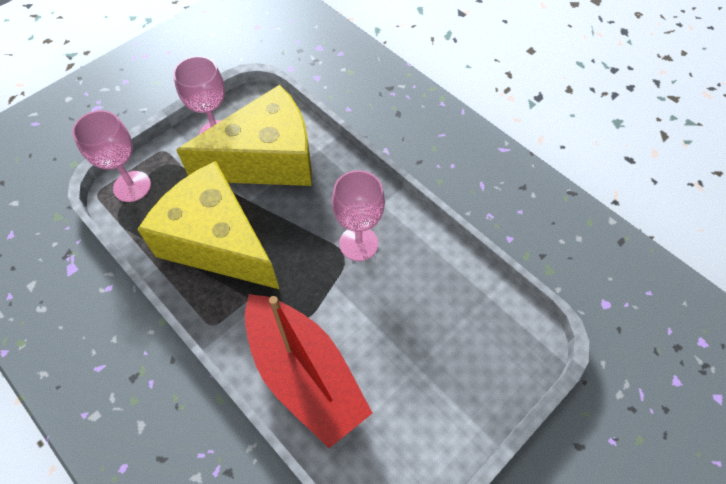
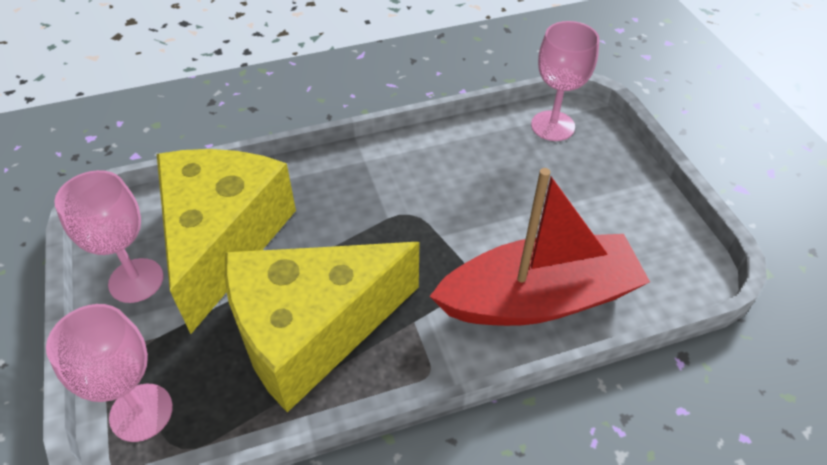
camera: 65 degrees left, 10 degrees down
pink goblet [332,170,385,261] -> pink goblet moved to [531,21,599,141]

